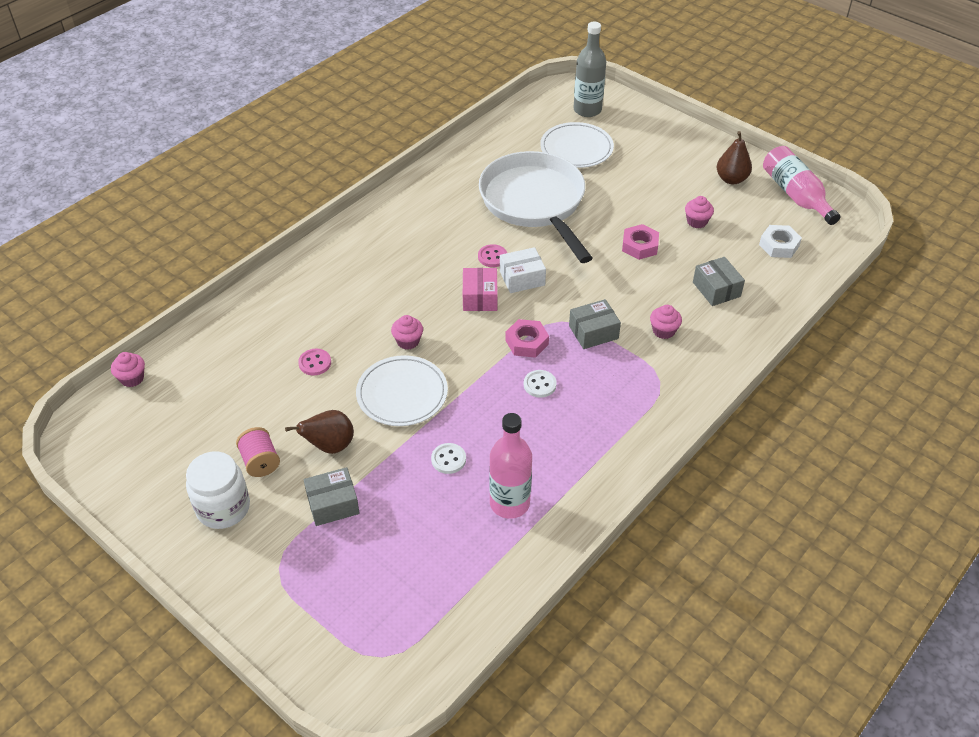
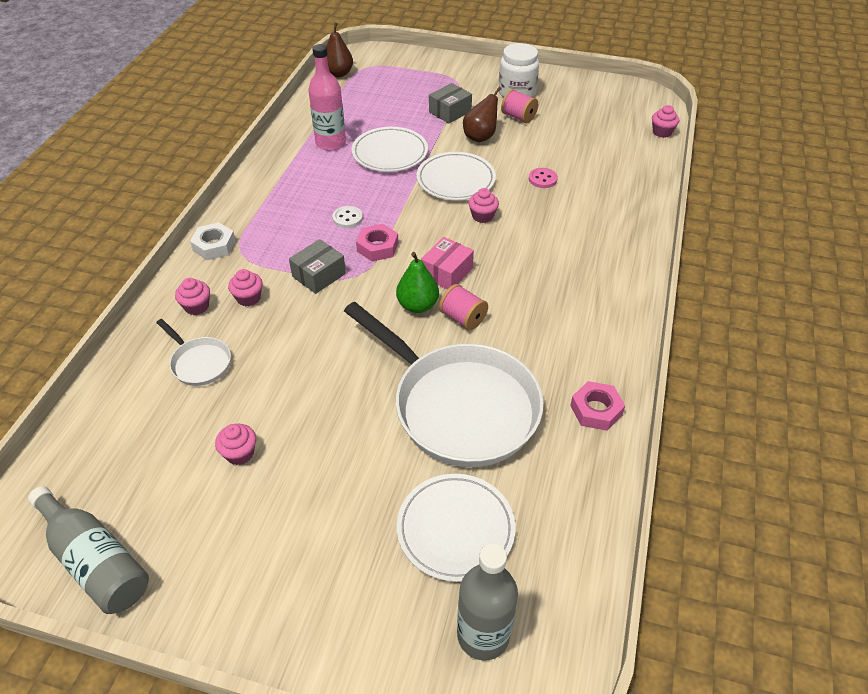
camera: 155 degrees right, 0 degrees up
white button [431,443,466,474] -> white plate [352,127,428,172]
pink box [463,268,498,311] -> pink box turned 60 degrees clockwise [421,237,474,289]
pink button [478,244,507,267] -> pink spool [439,284,488,330]
white box [500,247,546,293] -> green pear [396,252,439,313]
pink nut [622,224,659,260] -> pink nut moved to [570,381,625,431]
grey box [693,257,745,306] -> white pan [156,319,231,386]
brown pear [717,131,752,184] -> brown pear moved to [327,23,353,77]
white nut [759,225,802,258] -> white nut moved to [190,222,236,260]
pink bottle [763,146,840,225] -> grey bottle [28,486,149,614]
none -> pink cupcake [175,278,210,315]

